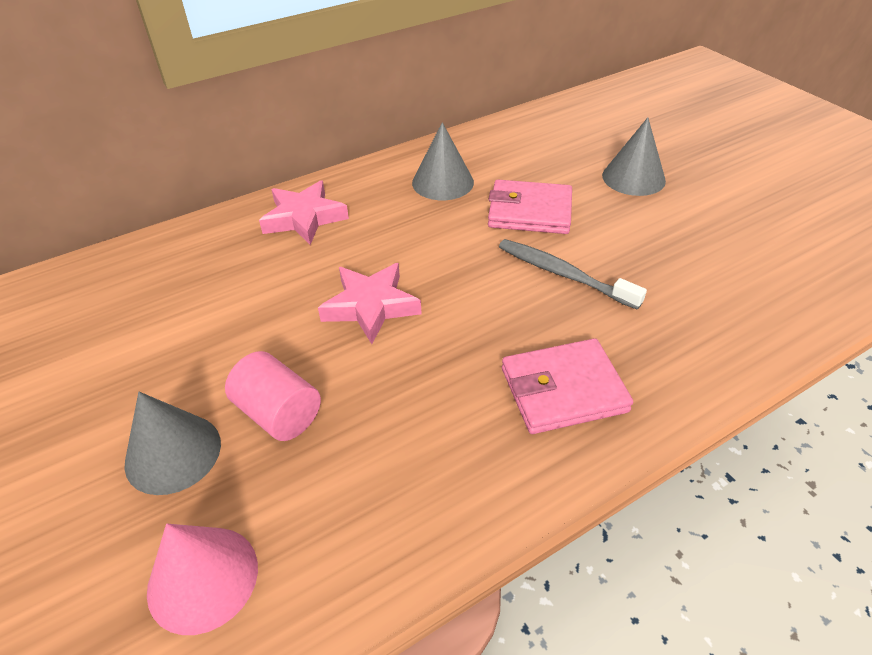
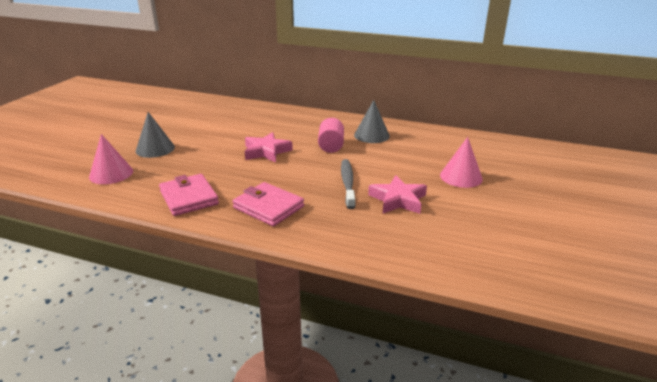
camera: 50 degrees right, 15 degrees down
pink cylinder [225,351,321,441] -> pink cylinder moved to [318,118,344,153]
pink star [259,181,349,245] -> pink star moved to [368,175,427,214]
pink wallet [488,180,572,234] -> pink wallet moved to [159,174,219,216]
grey cone [602,117,666,196] -> pink cone [440,137,483,188]

